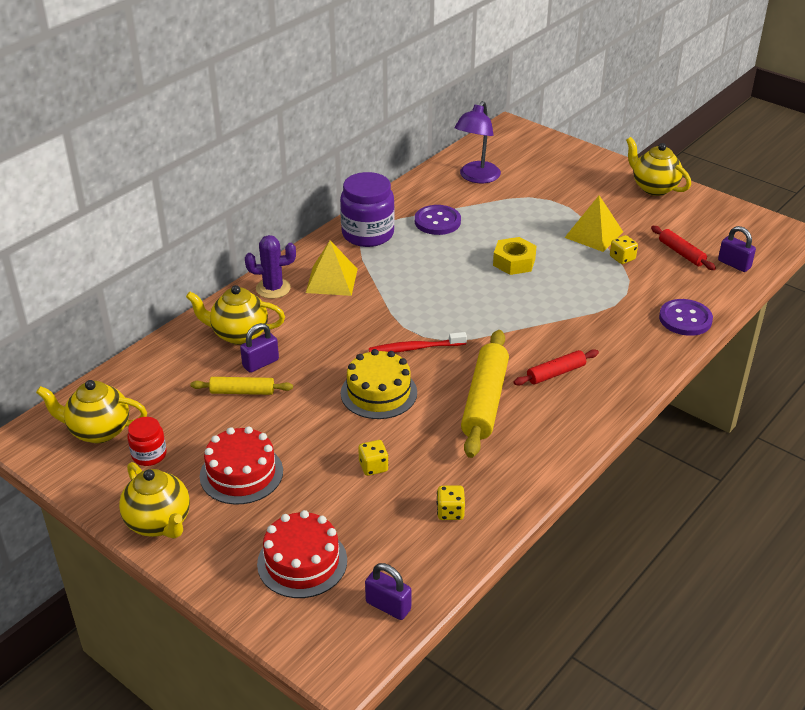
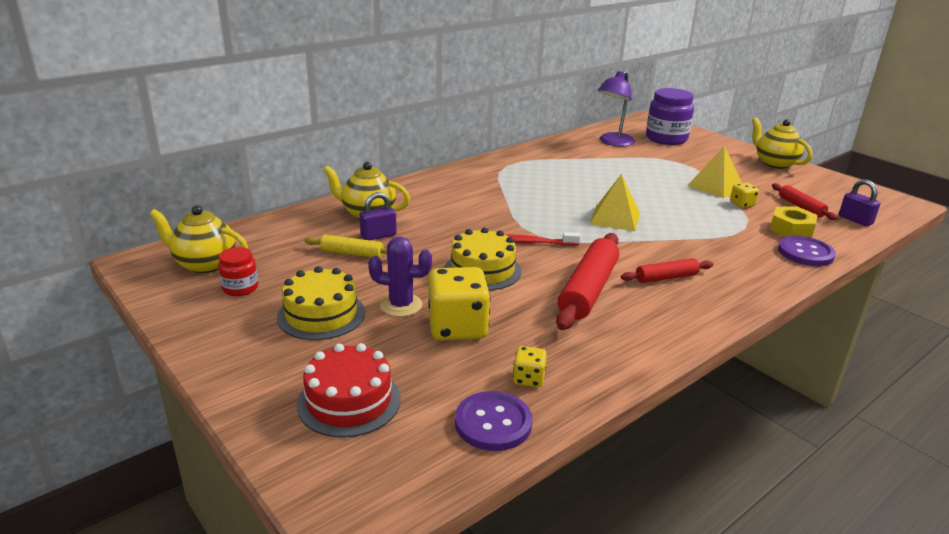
camera: 10 degrees right, 10 degrees down
yellow teapot [119,462,190,539] -> none
red cake [200,426,283,505] -> yellow cake [277,266,365,340]
purple cactus [245,235,296,299] -> purple cactus moved to [368,236,432,317]
yellow pyramid [306,240,358,296] -> yellow pyramid moved to [590,174,640,231]
purple jar [340,172,395,247] -> purple jar moved to [646,88,694,145]
yellow dice [358,440,389,476] -> yellow dice [428,267,491,340], size x2.07
purple padlock [365,563,411,620] -> none
purple button [415,205,461,235] -> purple button moved to [455,391,533,451]
yellow rolling pin [461,330,509,458] -> red rolling pin [556,233,619,330]
yellow nut [493,237,537,275] -> yellow nut moved to [770,207,817,238]

